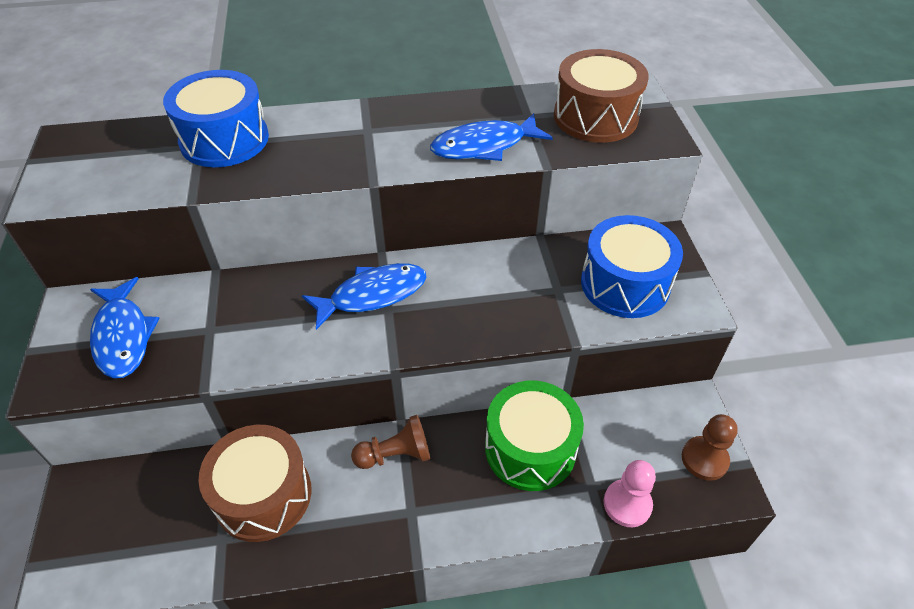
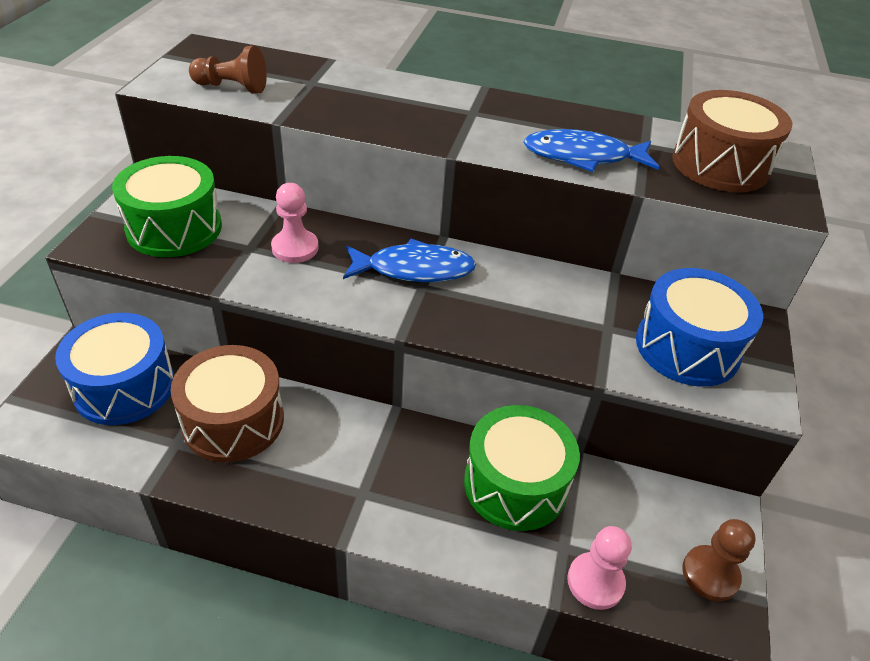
camera: 20 degrees right, 5 degrees down
blue fish [90,277,160,378] -> green drum [112,156,222,257]
blue drum [163,70,269,167] -> blue drum moved to [55,313,174,425]
brown pawn [351,415,430,469] -> brown pawn moved to [189,46,267,93]
none -> pink pawn [271,183,319,263]

